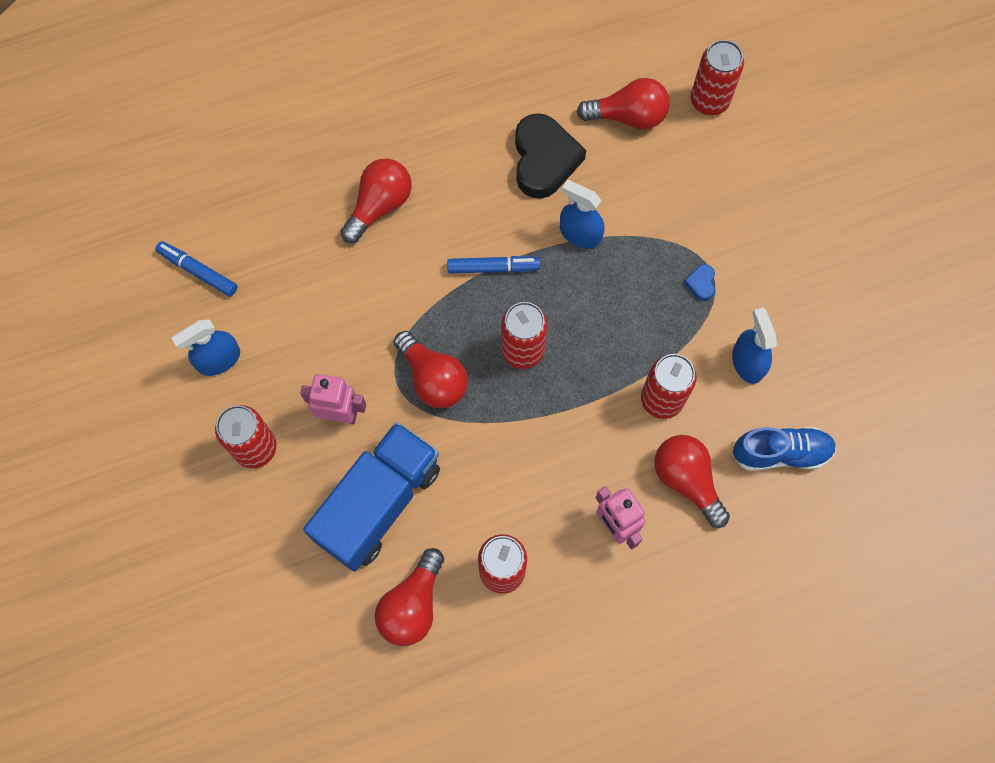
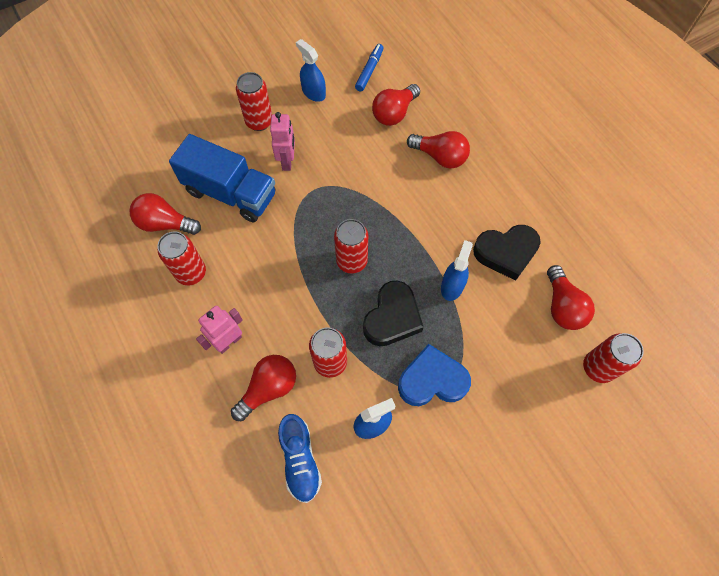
camera: 80 degrees right, 5 degrees down
red light bulb [394,331,468,408] -> red light bulb moved to [372,84,420,126]
blue marker [447,256,540,274] -> none
blue heart [684,264,715,301] -> blue heart [398,344,471,406], size x2.42
none -> black heart [363,281,424,346]

